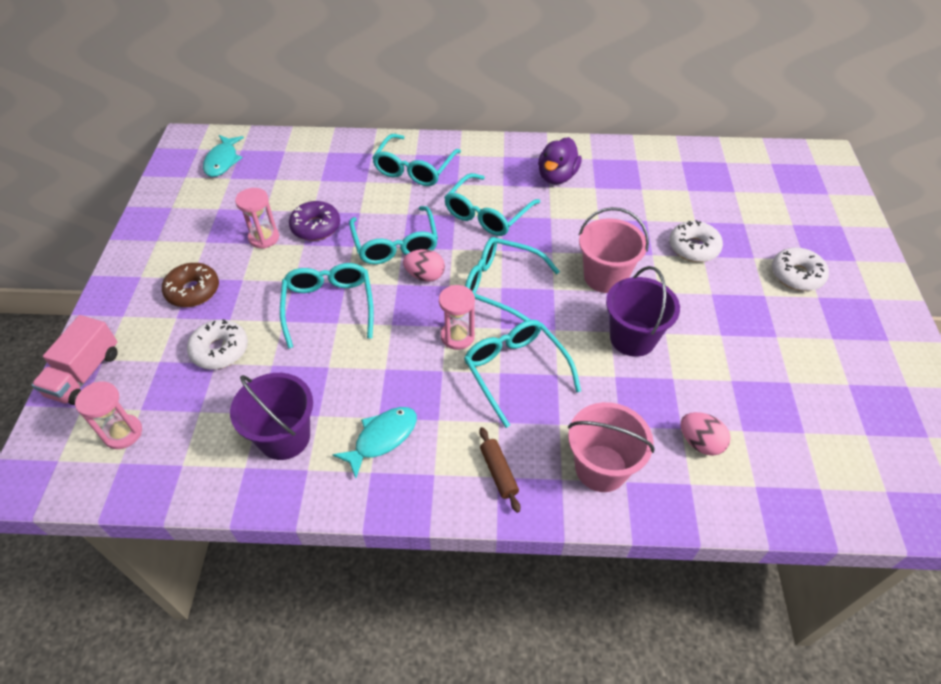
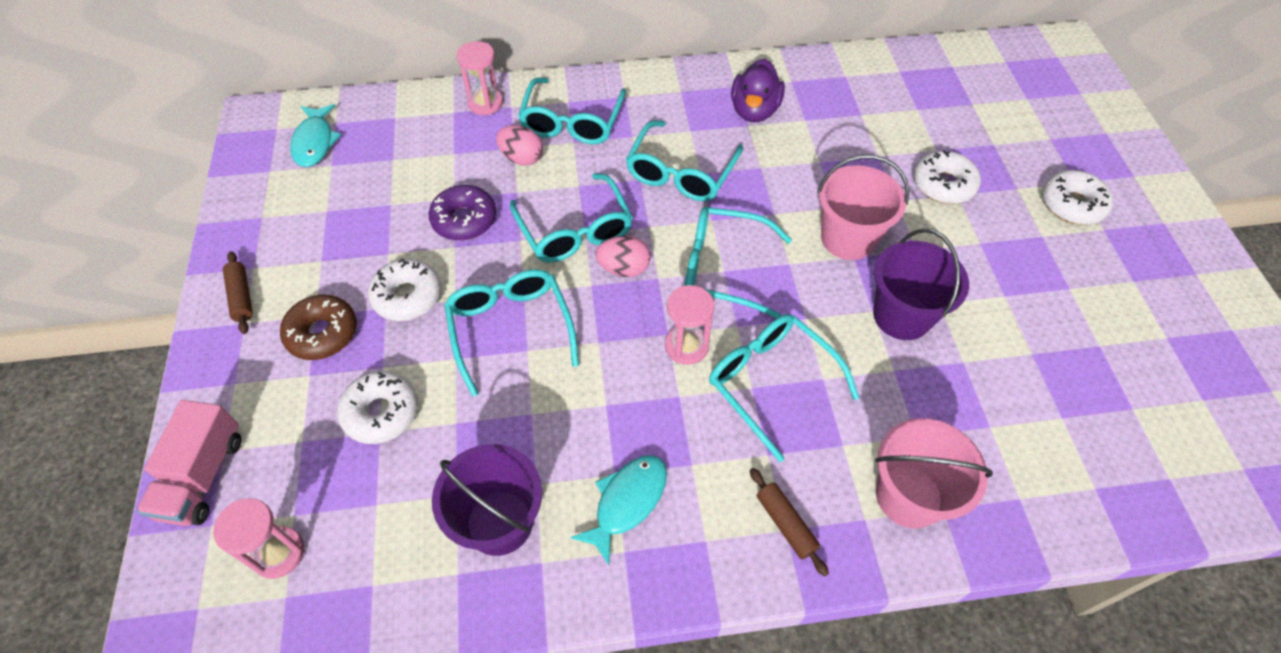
camera: 10 degrees left, 5 degrees up
pink hourglass [235,188,279,249] -> pink hourglass moved to [456,41,503,115]
pink egg [681,412,731,456] -> pink egg moved to [496,125,543,166]
none -> brown rolling pin [223,251,253,334]
none -> white donut [368,259,441,321]

